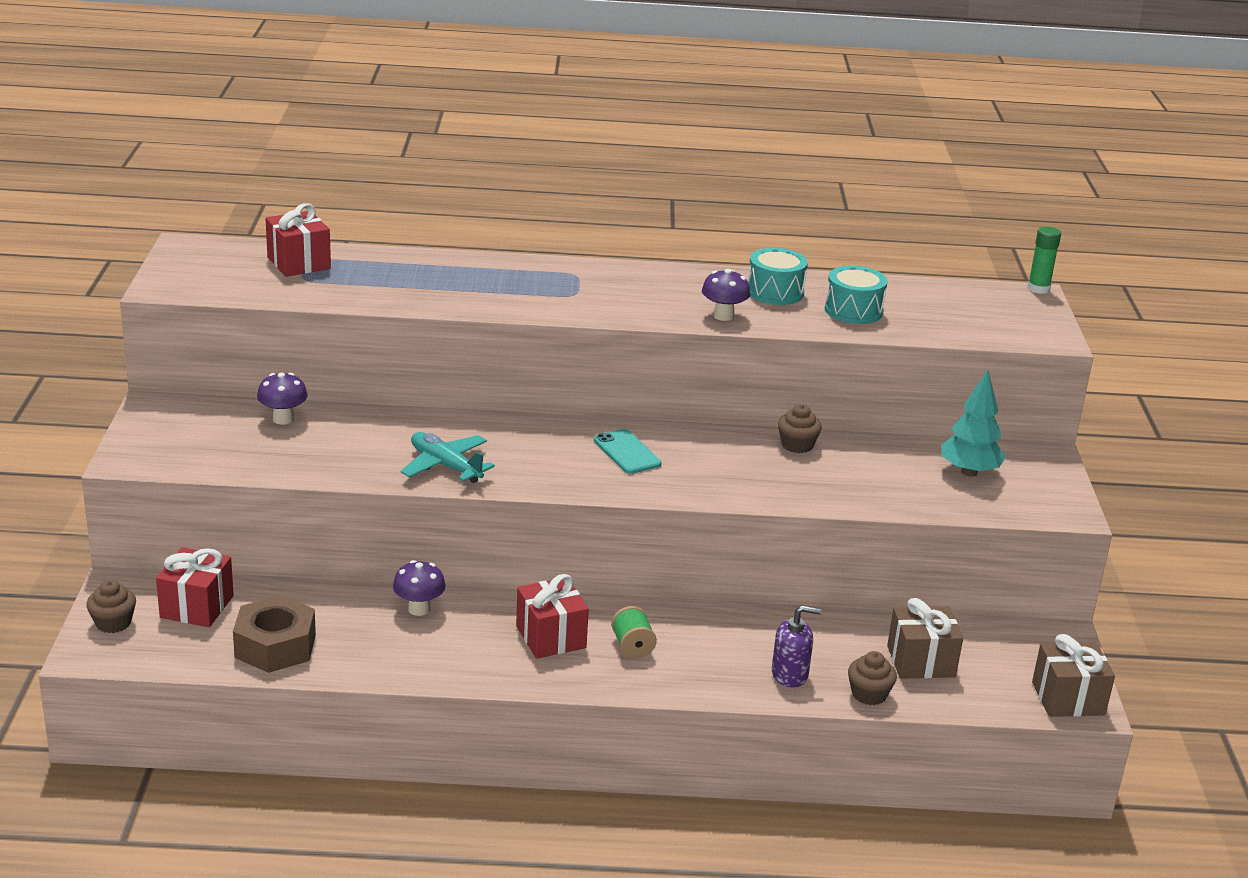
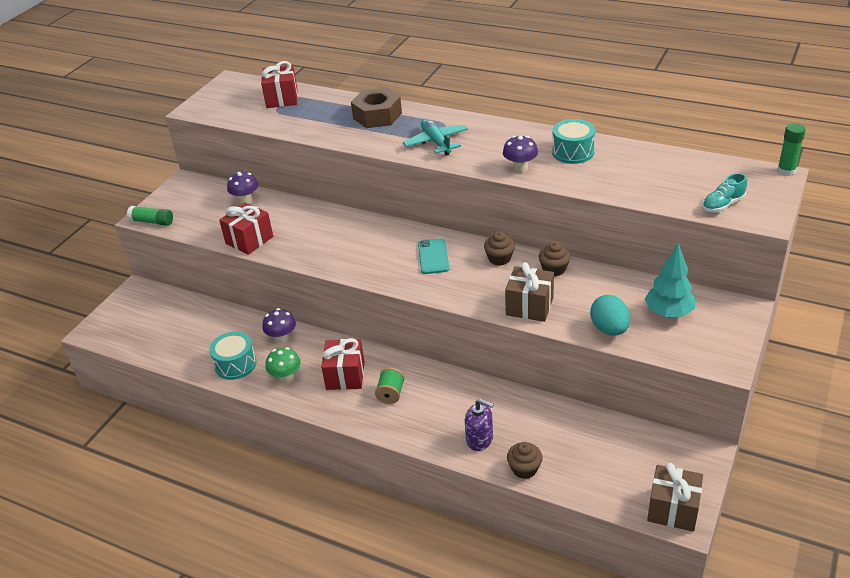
camera: 30 degrees right, 10 degrees up
brown cupcake [86,580,136,633] -> brown cupcake moved to [484,231,515,266]
red gift [156,547,234,627] -> red gift moved to [219,202,273,255]
brown nut [233,595,316,673] -> brown nut moved to [351,88,402,128]
turquoise plane [401,432,495,483] -> turquoise plane moved to [403,119,468,156]
turquoise drum [825,266,888,324] -> turquoise drum moved to [209,332,257,380]
brown gift [887,598,963,679] -> brown gift moved to [505,262,554,322]
none -> green glue stick [127,206,173,226]
none -> green mushroom [265,347,301,383]
none -> turquoise egg [590,295,630,336]
none -> turquoise shoe [702,173,747,212]

